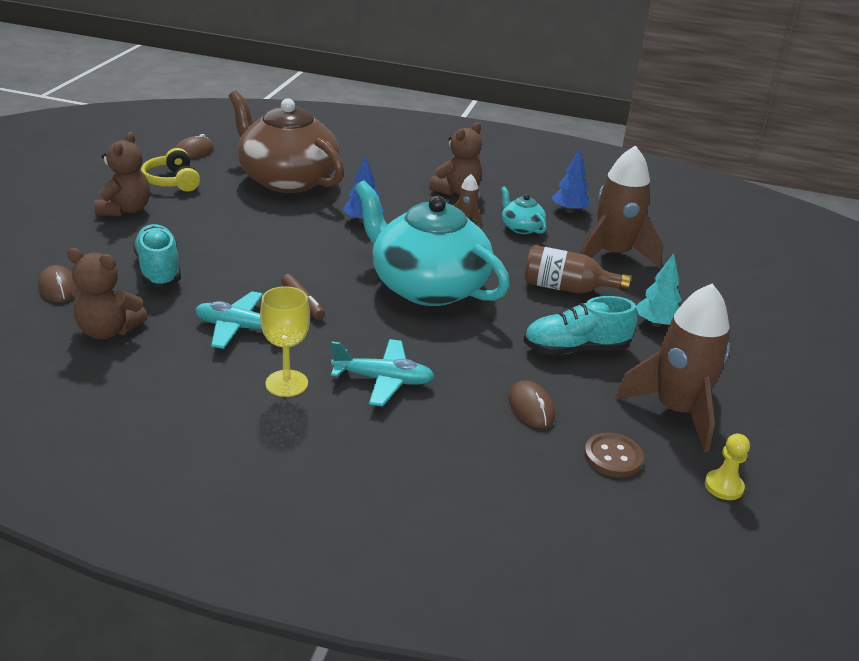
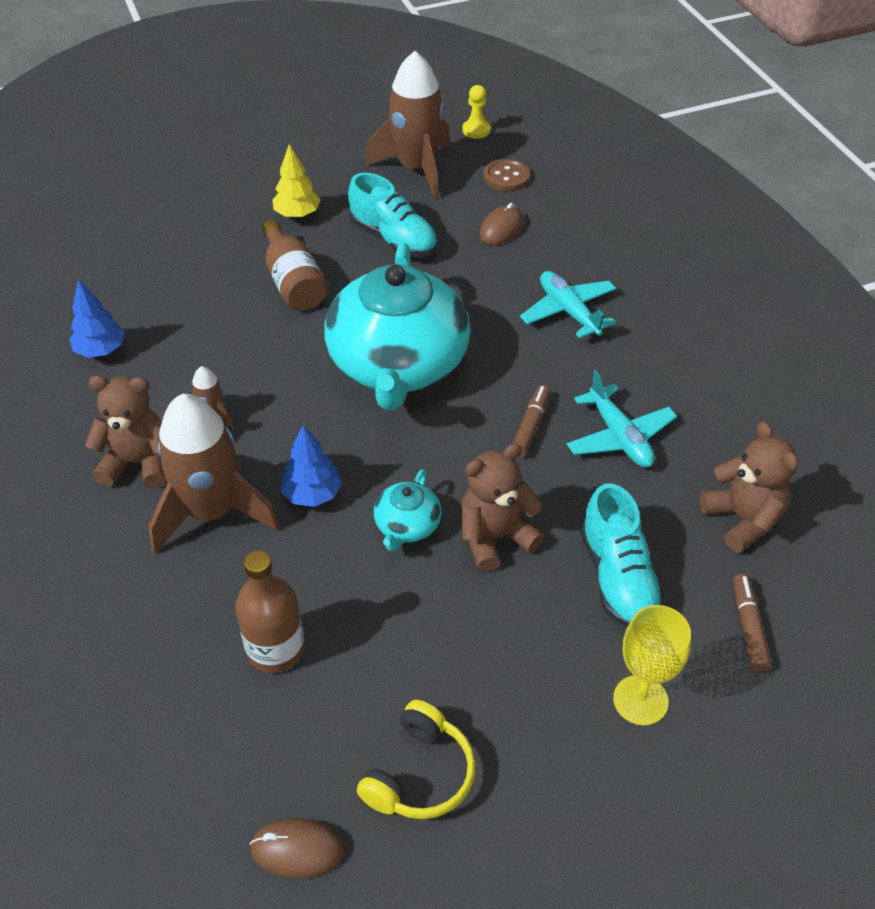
camera: 125 degrees left, 15 degrees up
brown mouse [38,265,75,302] -> brown marker [733,574,772,672]
brown teddy bear [94,132,150,216] -> brown teddy bear moved to [461,443,545,572]
turquoise shoe [133,224,181,288] -> turquoise shoe turned 45 degrees counterclockwise [580,483,665,627]
brown teapot [229,90,344,193] -> brown bottle [235,550,305,673]
yellow goblet [260,286,310,397] -> yellow goblet moved to [613,605,691,725]
turquoise teapot [501,186,546,234] -> turquoise teapot moved to [374,469,441,552]
brown rocket [580,145,663,268] -> brown rocket moved to [148,394,279,554]
turquoise tree [636,254,682,327] -> yellow tree [272,144,320,218]

